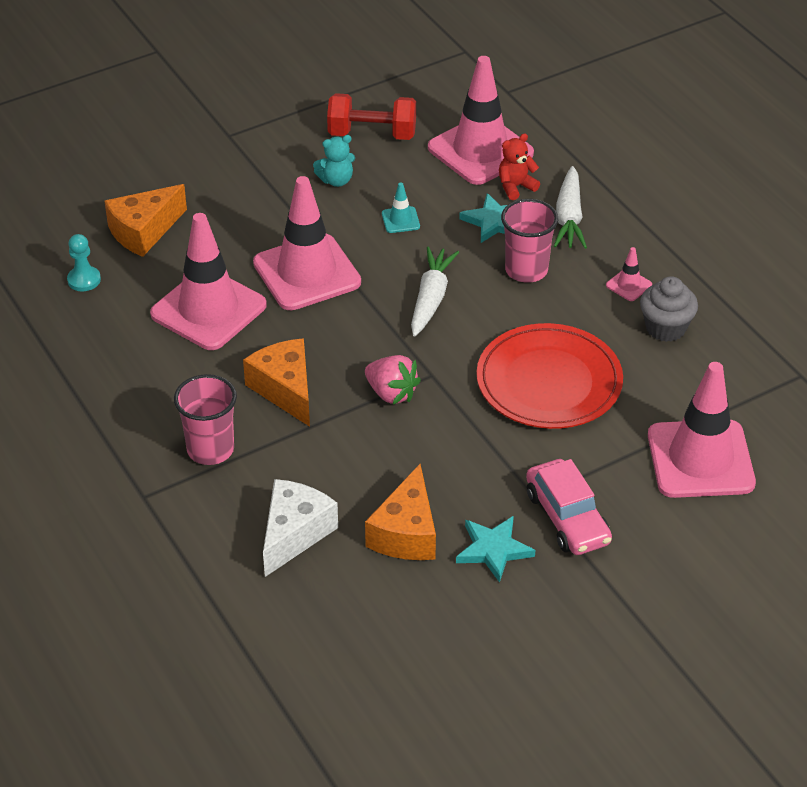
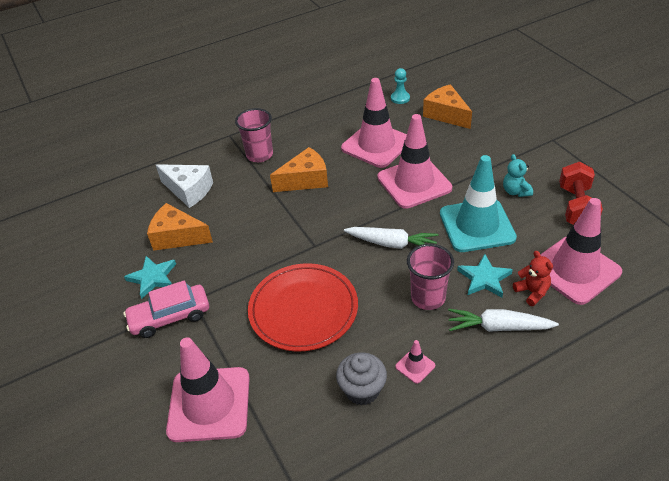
camera: 95 degrees right, 0 degrees up
pink strawberry [365,355,421,404] -> none
turquoise traffic cone [382,182,420,233] -> turquoise traffic cone [440,155,517,252], size x2.47

